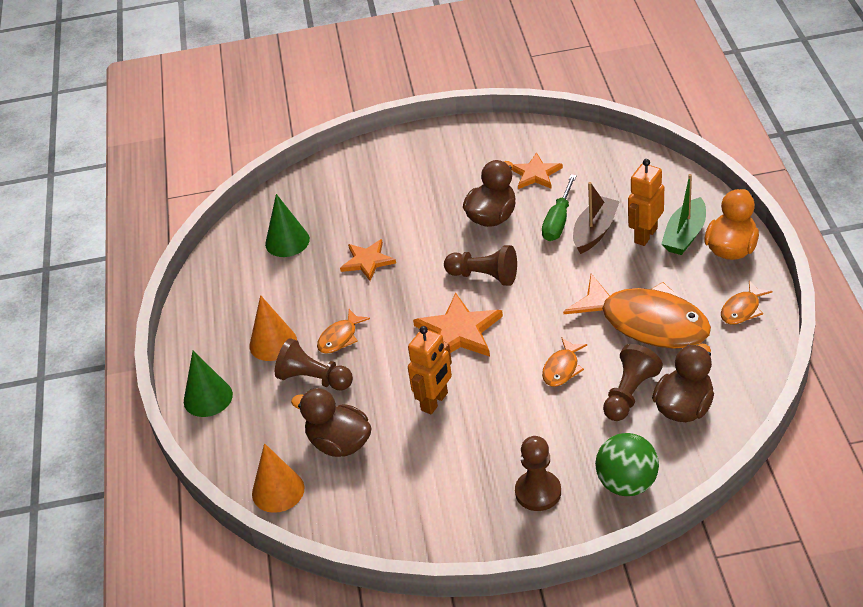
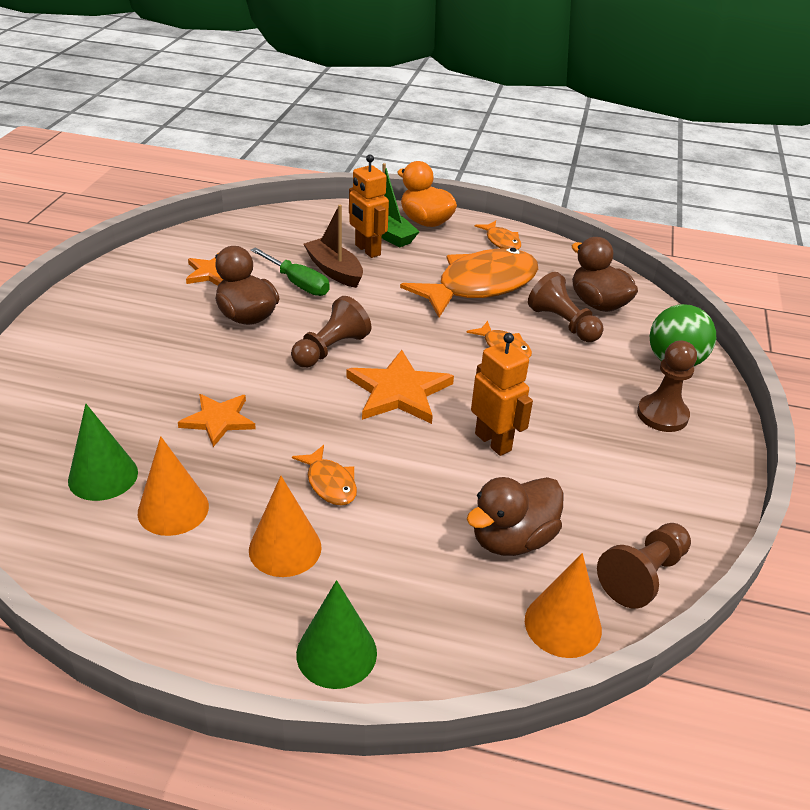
camera: 75 degrees left, 5 degrees down
brown pawn [275,338,353,391] -> brown pawn moved to [597,523,691,609]
none -> orange cone [138,436,209,536]

